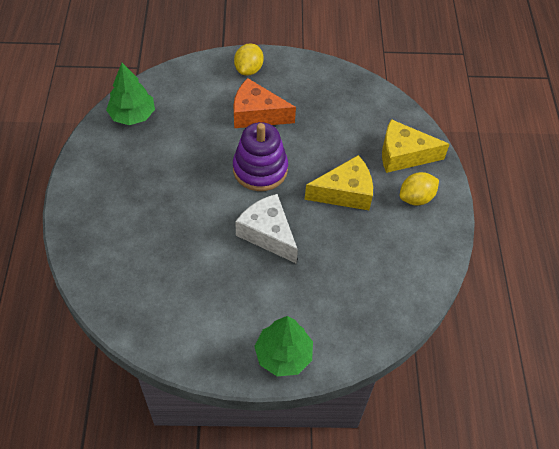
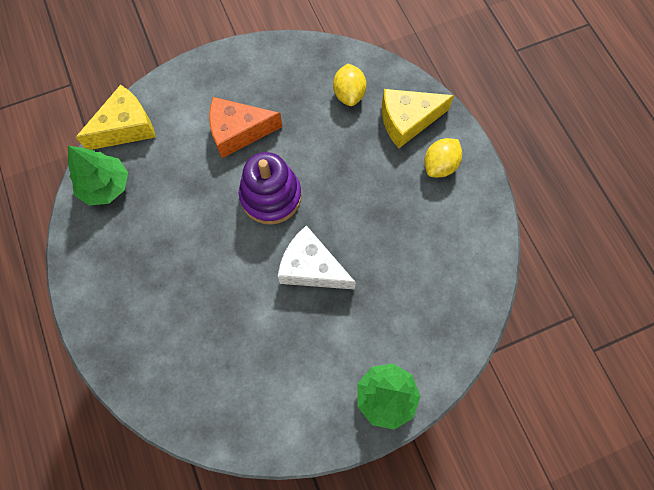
camera: 20 degrees left, 15 degrees up
yellow lemon [234,43,263,75] -> yellow lemon moved to [333,64,367,106]
yellow cheese [305,155,373,210] -> yellow cheese moved to [76,84,156,150]

